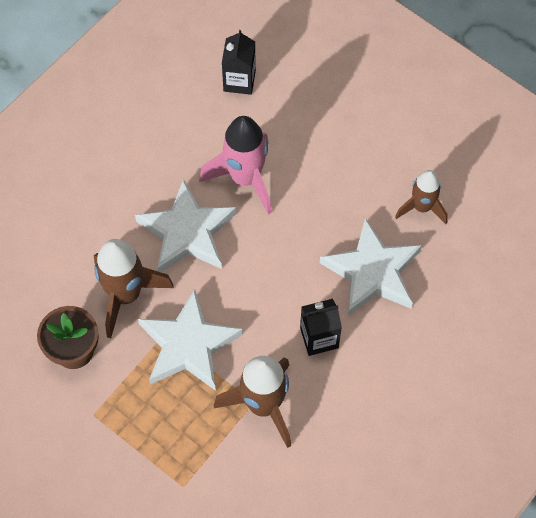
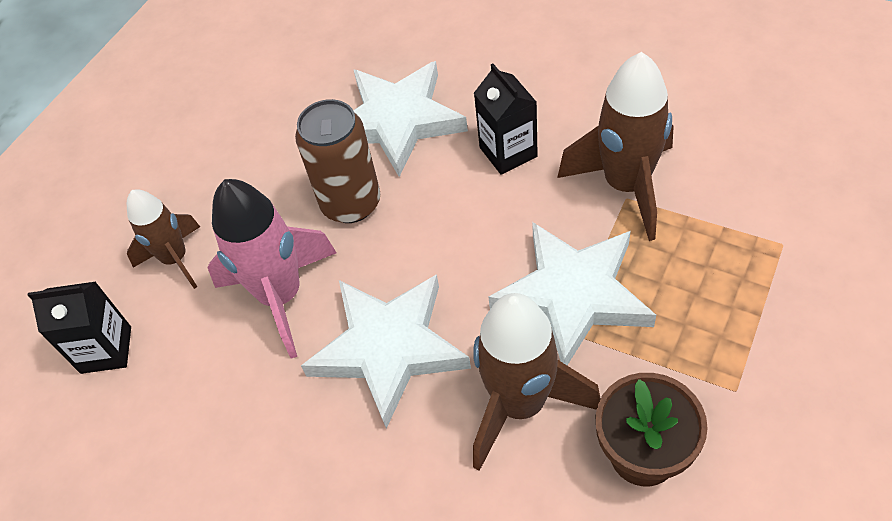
camera: 95 degrees left, 10 degrees down
brown rocket [395,170,448,224] -> brown rocket moved to [127,190,200,289]
none -> brown can [295,99,380,223]

